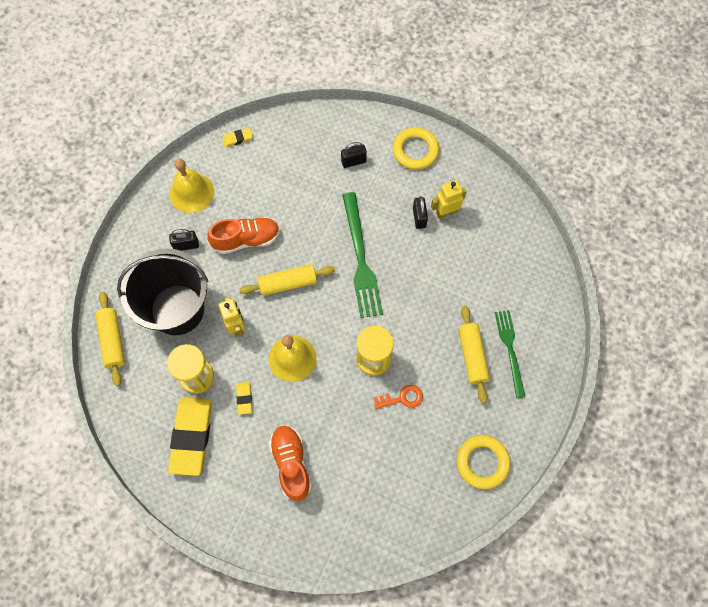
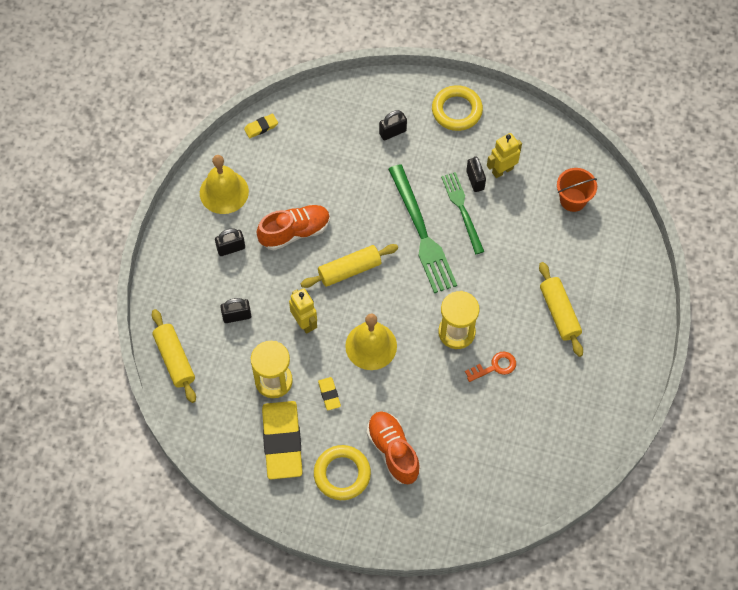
camera: 10 degrees left, 5 degrees down
black bucket [117,248,209,335] -> black padlock [220,298,251,323]
yellow ring [457,435,510,489] -> yellow ring moved to [314,445,371,500]
green fork [495,310,525,398] -> green fork moved to [441,172,484,254]
none -> orange bucket [557,168,597,212]

